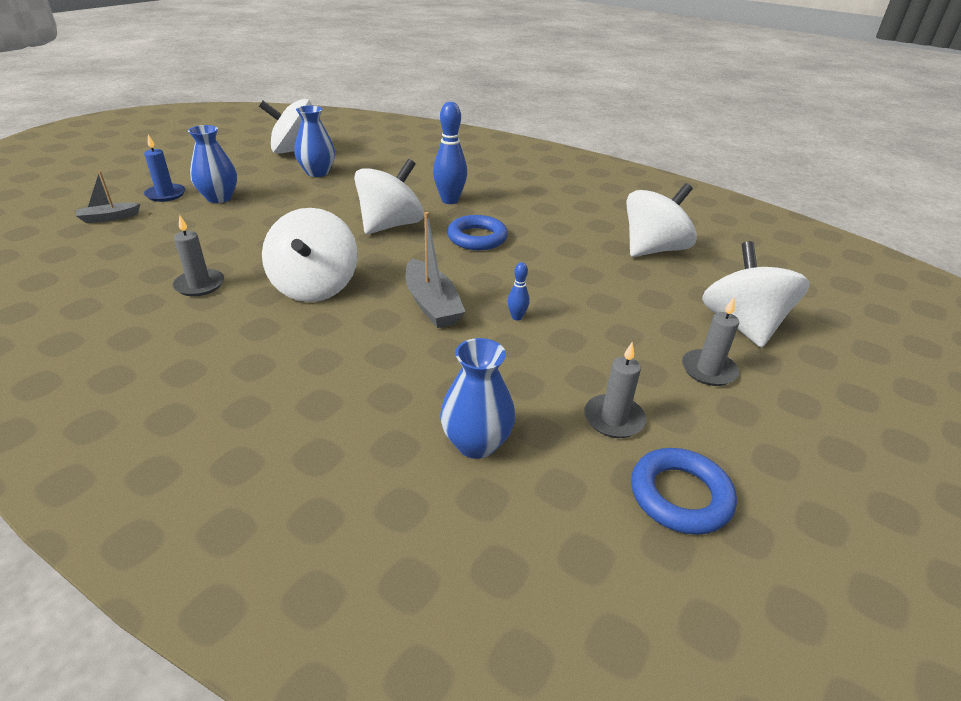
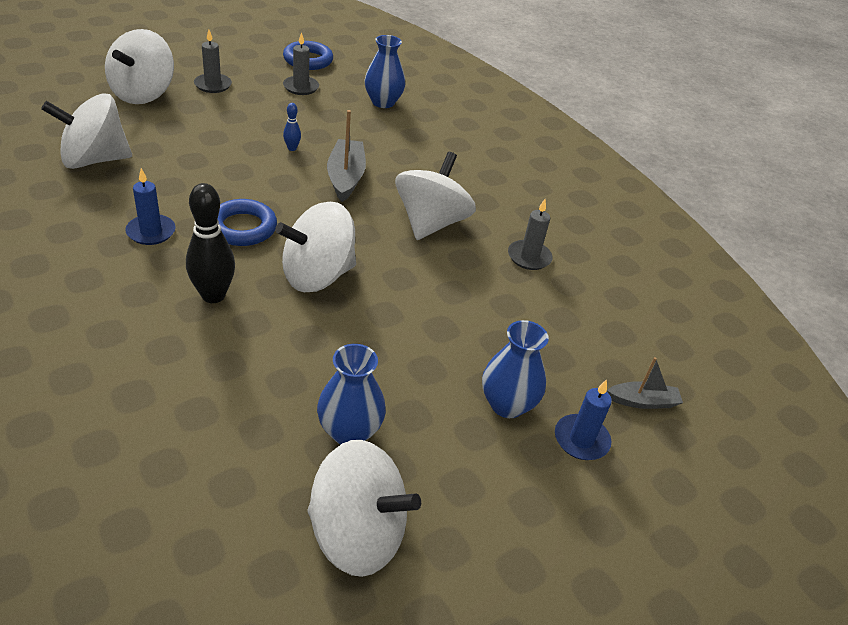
camera: 160 degrees left, 5 degrees up
blue bowling pin [433,102,467,204] -> black bowling pin [186,183,235,303]
none -> blue candle [125,168,176,245]

